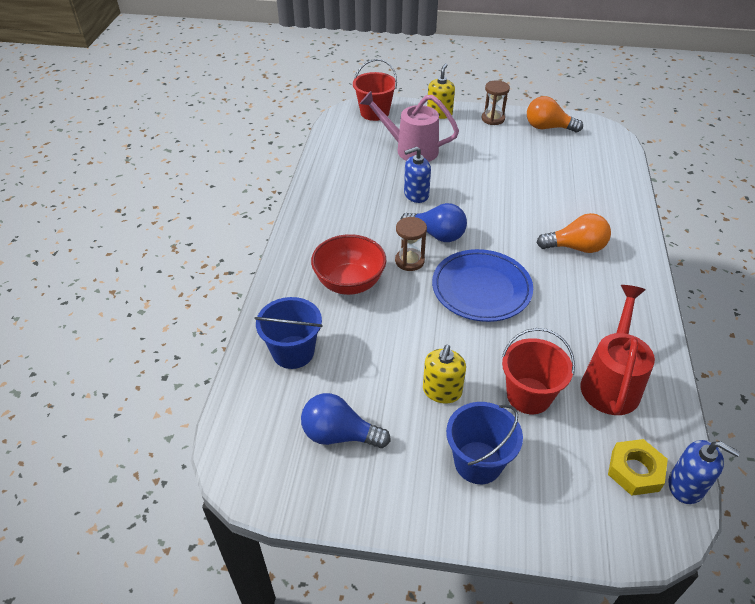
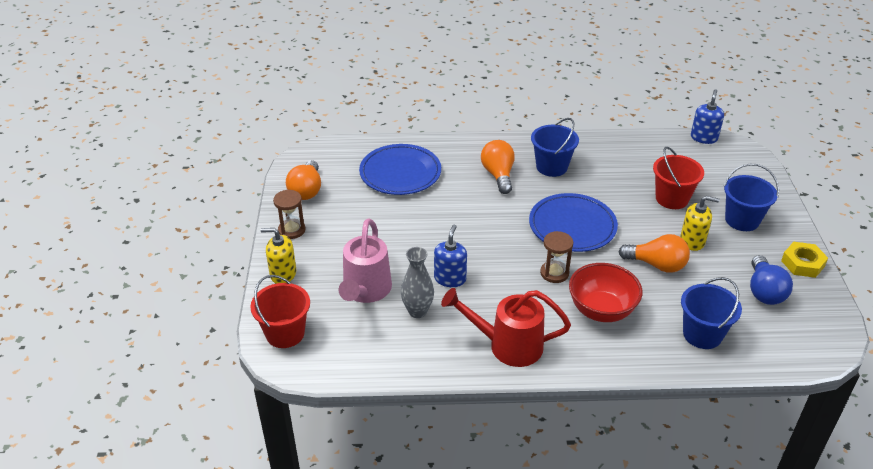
camera: 100 degrees left, 5 degrees down
blue light bulb [400,203,467,242] -> none
blue soap dispenser [404,147,431,203] -> blue soap dispenser turned 135 degrees counterclockwise [434,225,467,287]
red watering can [581,285,655,415] -> red watering can moved to [441,288,571,367]
yellow nut [608,439,668,496] -> yellow nut moved to [781,242,828,278]
none -> blue plate [359,144,441,195]
none -> grey vase [401,247,434,318]
none -> blue bucket [531,118,579,177]
none -> orange light bulb [618,234,690,273]

